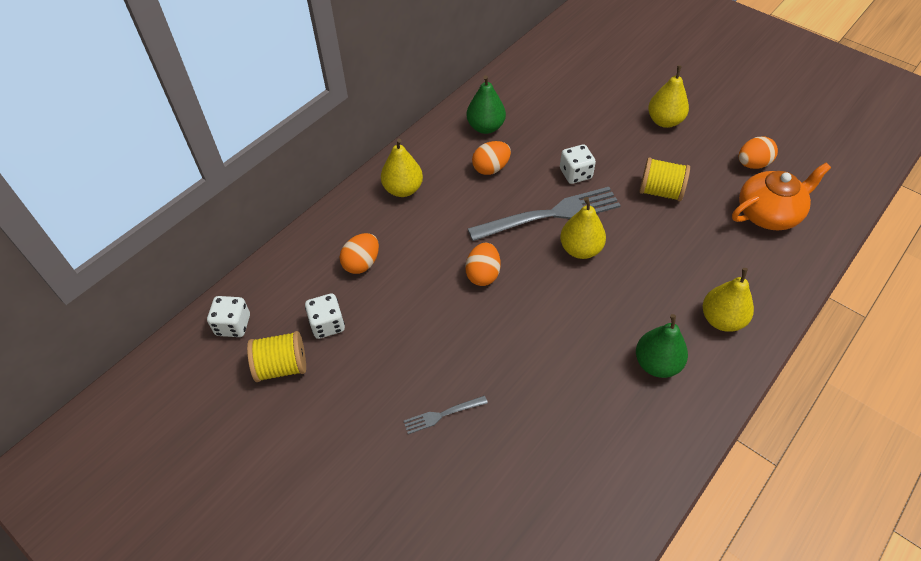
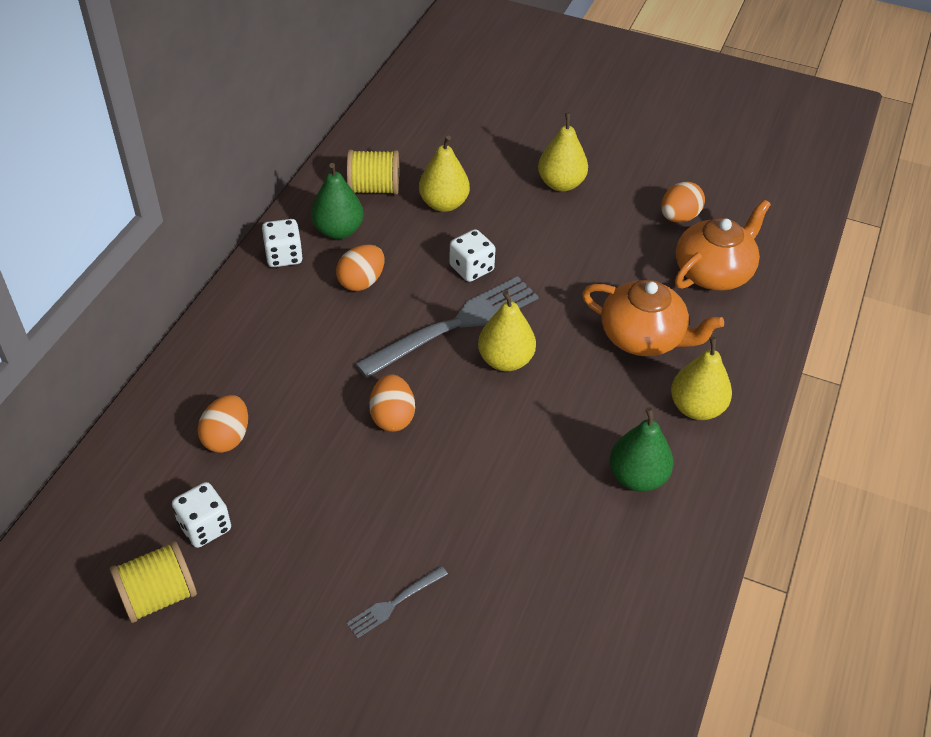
camera: 20 degrees left, 5 degrees down
white dice [207,296,250,337] -> white dice moved to [262,219,303,267]
yellow pear [381,138,423,197] -> yellow pear moved to [419,135,470,212]
yellow spool [639,157,690,201] -> yellow spool moved to [347,150,399,195]
none -> orange teapot [582,280,724,356]

